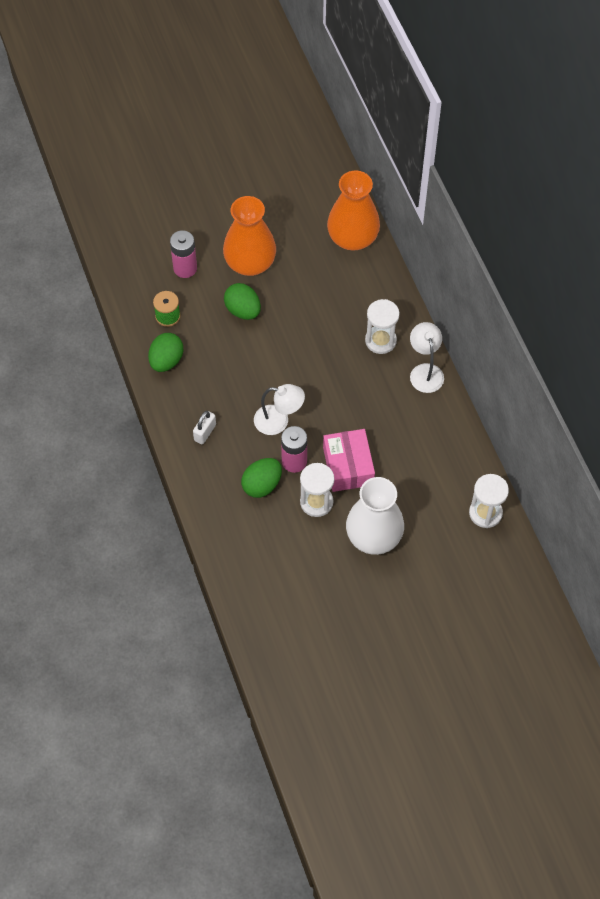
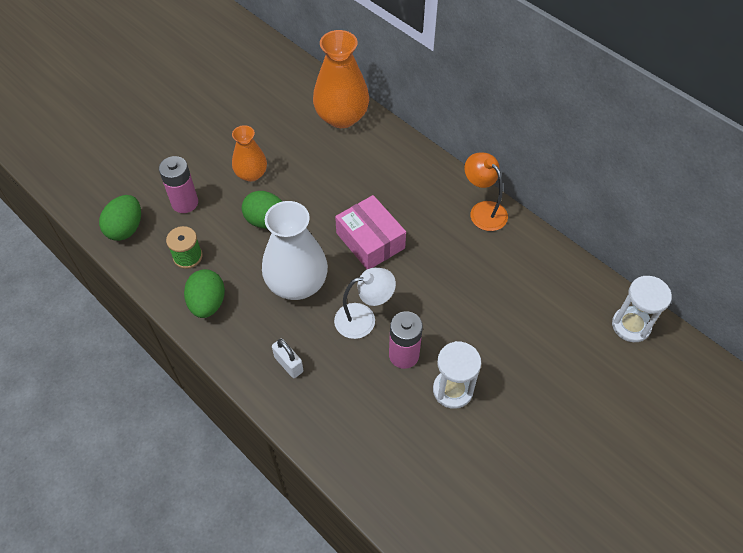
camera: 25 degrees left, 5 degrees down
white padlock [193,411,216,444] -> white padlock turned 45 degrees counterclockwise [272,339,303,378]
orange vase [223,196,276,276] -> orange vase [232,125,267,182], size x0.59
green egg [241,458,282,498] -> green egg moved to [99,195,141,241]
pink box [323,429,375,492] -> pink box moved to [335,195,406,269]
white vase [346,477,404,555] -> white vase moved to [262,201,328,300]
white hourglass [365,299,399,354] -> none
white lamp [410,322,444,393] -> orange lamp [464,153,508,231]

